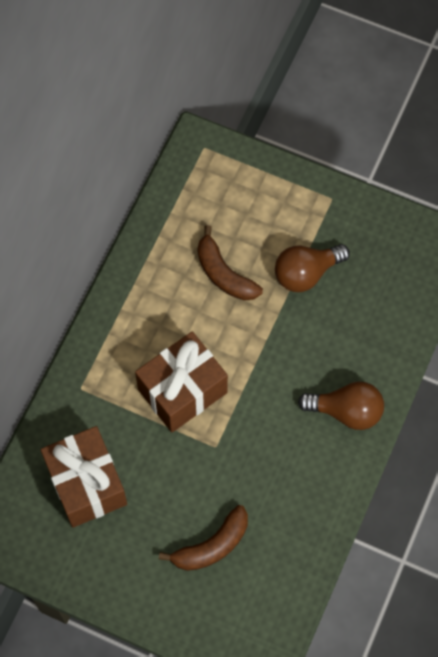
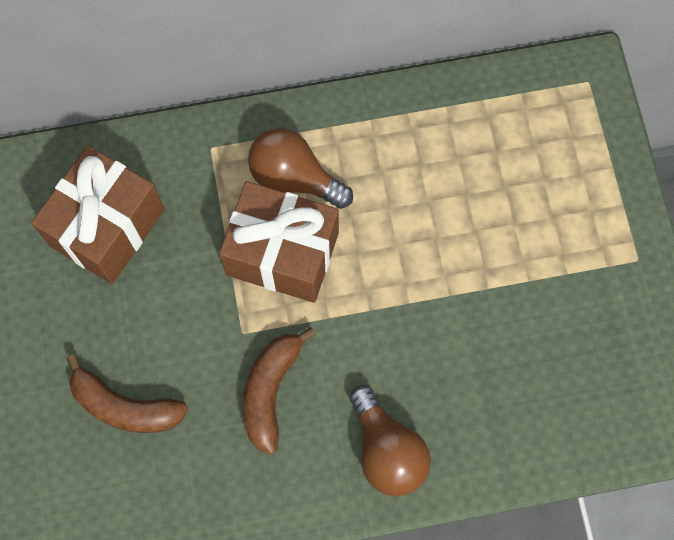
camera: 55 degrees right, 5 degrees up
brown banana [198,225,263,301] -> brown banana moved to [243,327,316,455]
brown light bulb [275,244,350,292] -> brown light bulb moved to [248,128,353,209]

